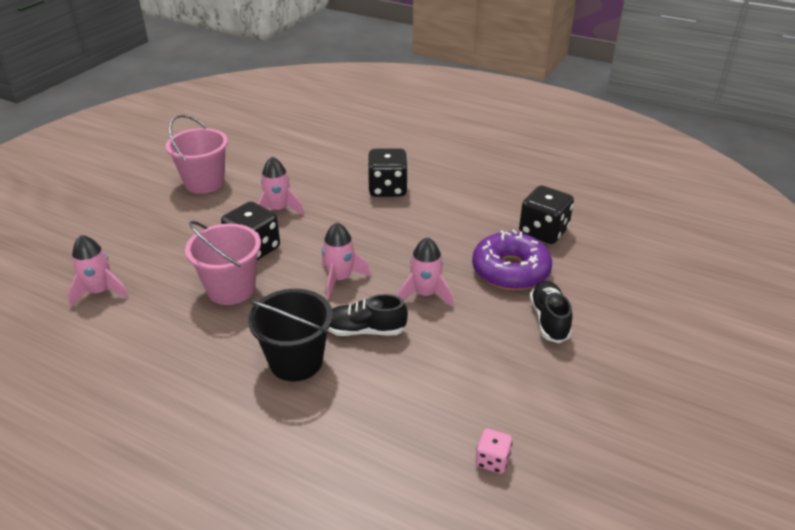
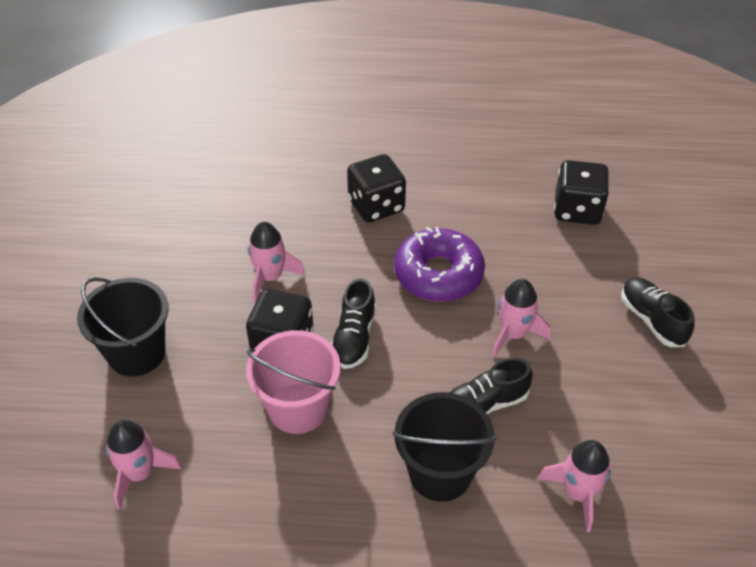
camera: 25 degrees left, 10 degrees up
pink bucket [166,114,228,194] -> none
pink rocket [322,222,371,298] -> pink rocket moved to [538,440,612,532]
purple donut [472,230,552,290] -> purple donut moved to [394,227,485,302]
pink dice [475,428,513,474] -> none
none -> black bucket [77,277,168,376]
none -> black shoe [331,278,376,369]

